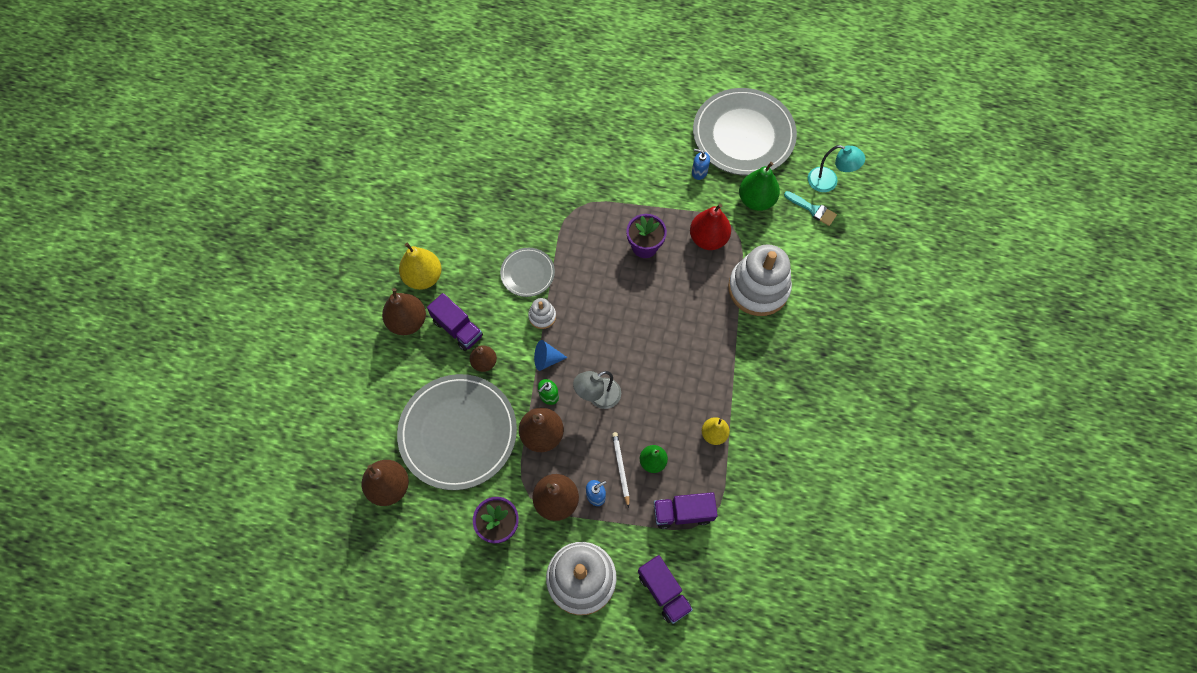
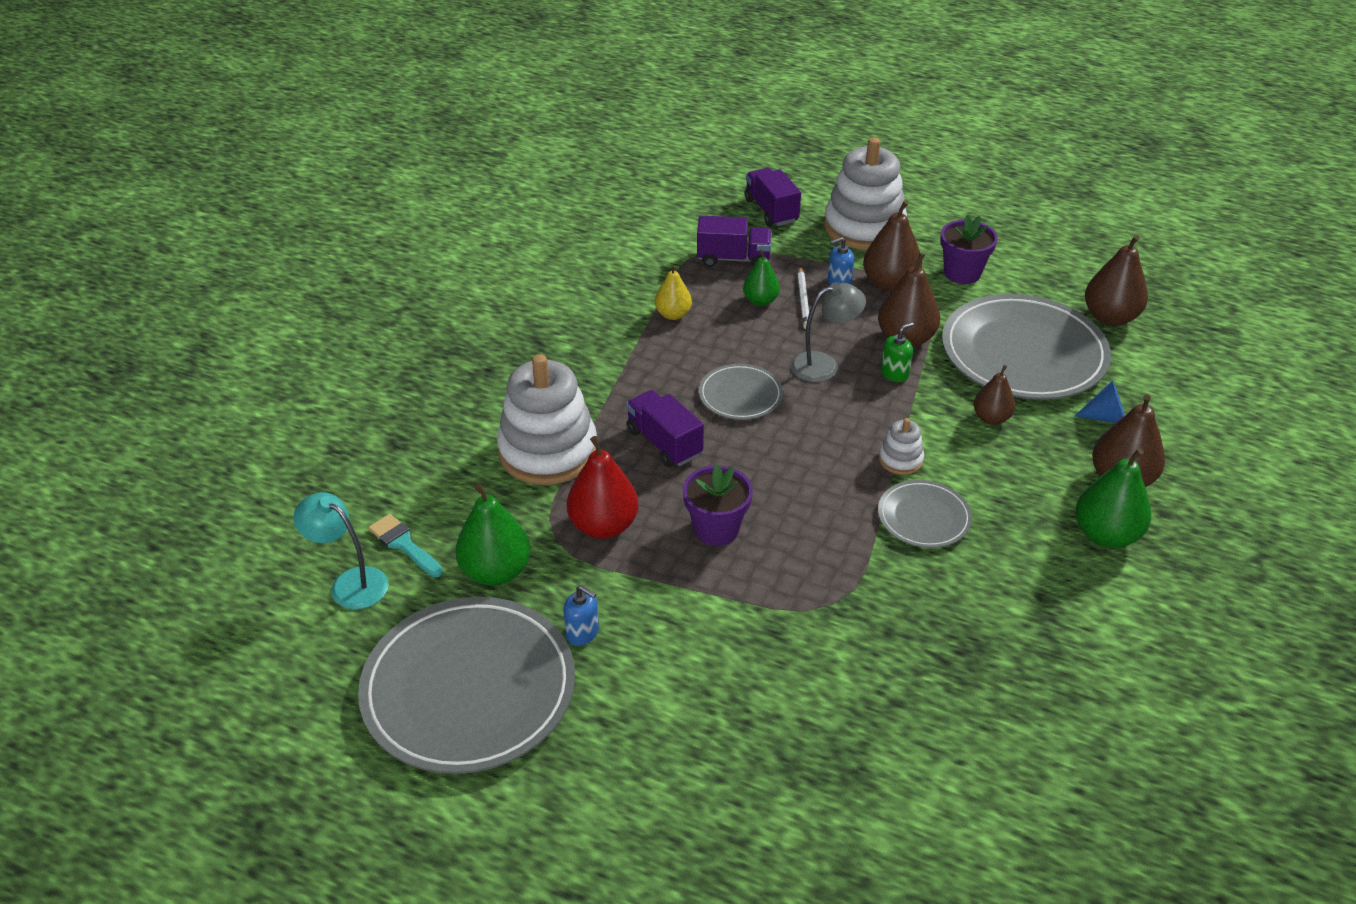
camera: 170 degrees left, 25 degrees down
yellow pear [399,243,442,290] -> green pear [1076,448,1151,548]
purple truck [427,293,483,351] -> purple truck moved to [626,390,704,467]
blue cone [534,340,568,371] -> blue cone moved to [1075,380,1125,423]
none -> grey plate [699,364,783,420]

